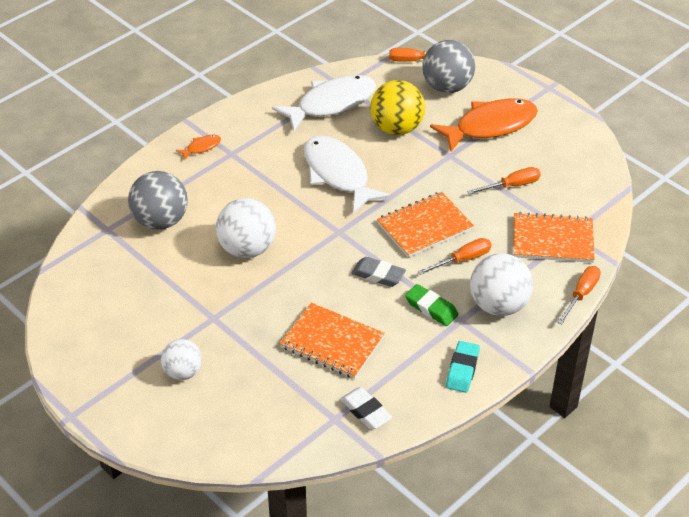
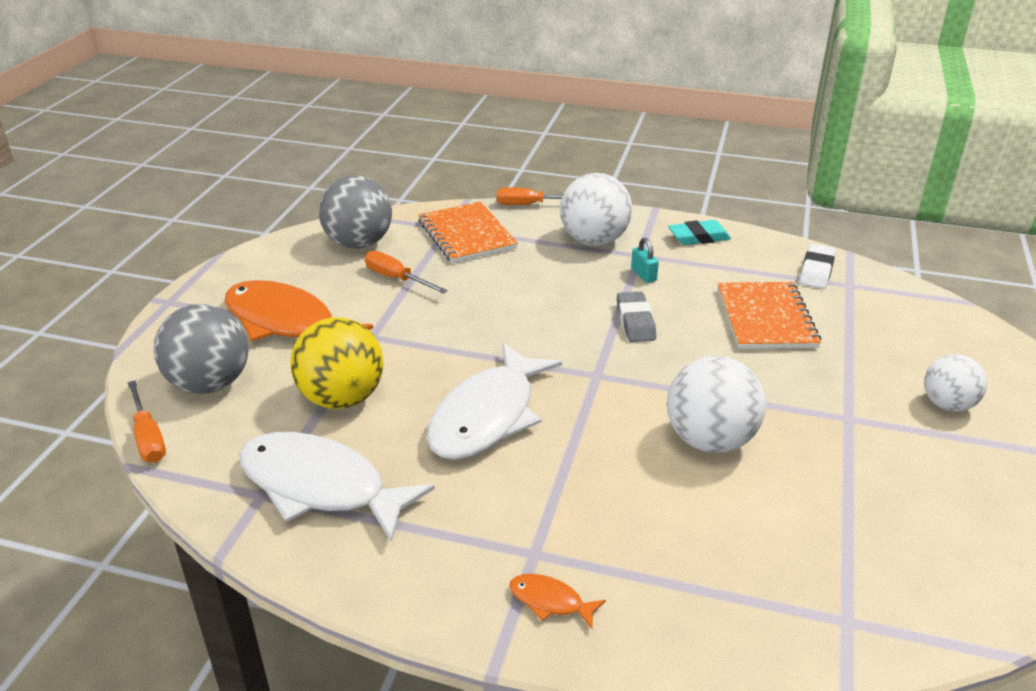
camera: 120 degrees left, 10 degrees down
grey ball [128,171,188,230] -> grey ball moved to [318,175,392,249]
orange notebook [377,192,474,258] -> none
green eraser [405,284,458,326] -> turquoise padlock [631,237,659,283]
orange screwdriver [418,238,491,275] -> none

